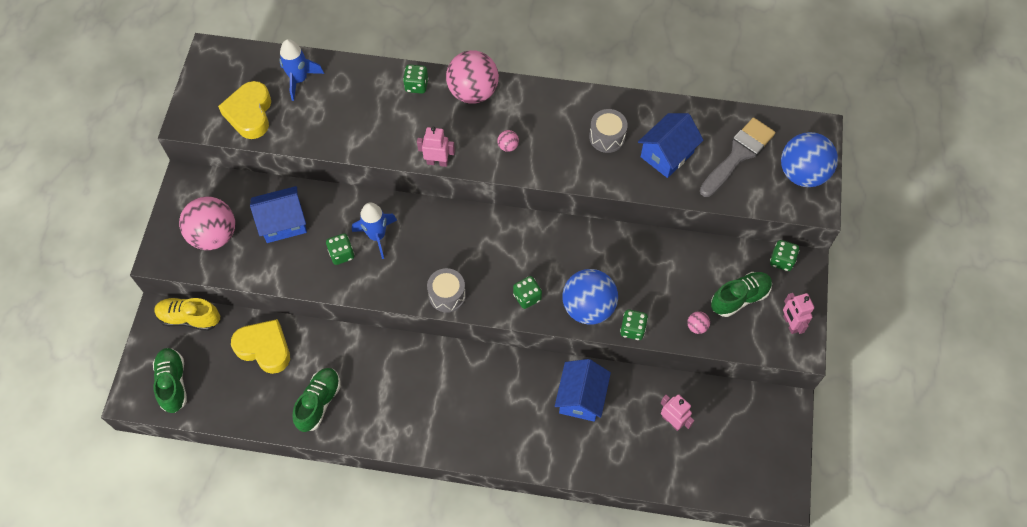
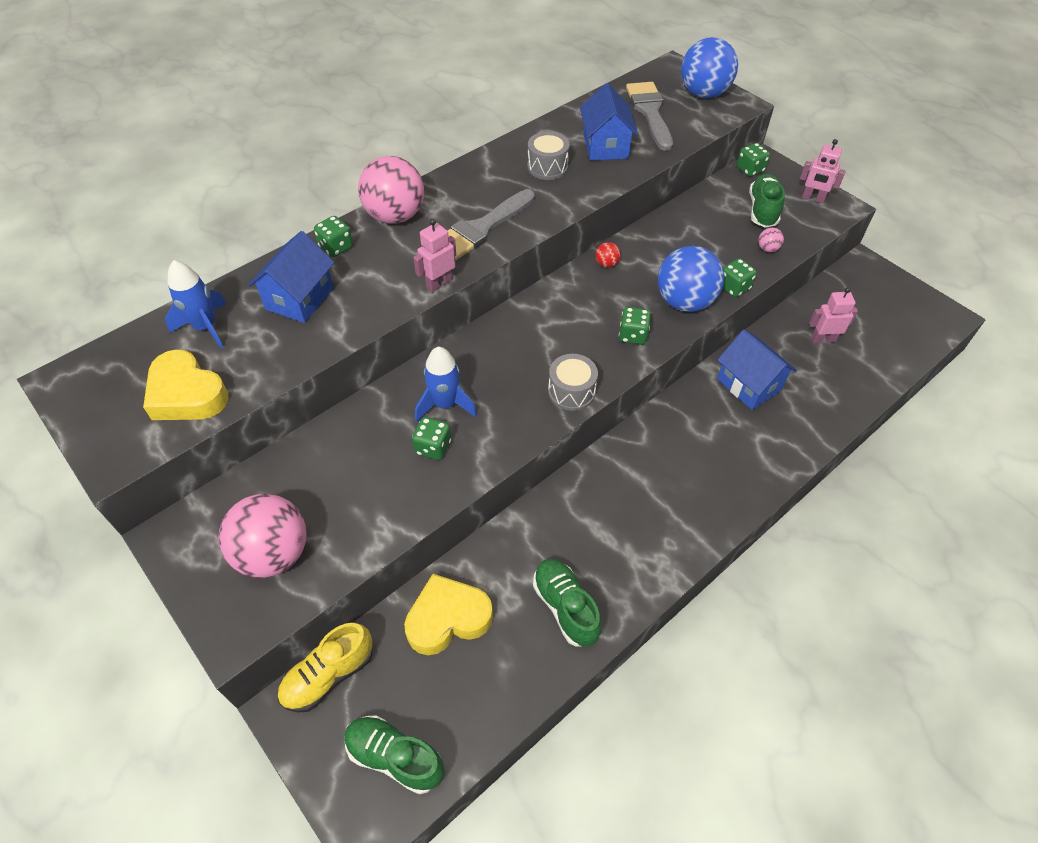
camera: 50 degrees left, 10 degrees down
blue house [250,186,307,243] -> blue house moved to [248,231,334,323]
pink ball [497,130,519,152] -> grey brush [448,189,535,261]
none -> red ball [596,242,620,268]

